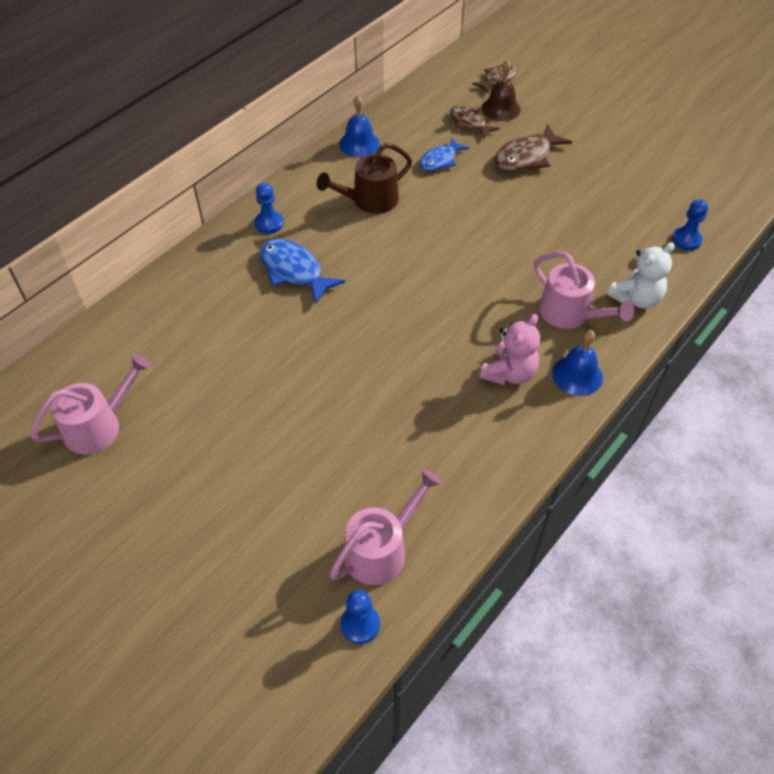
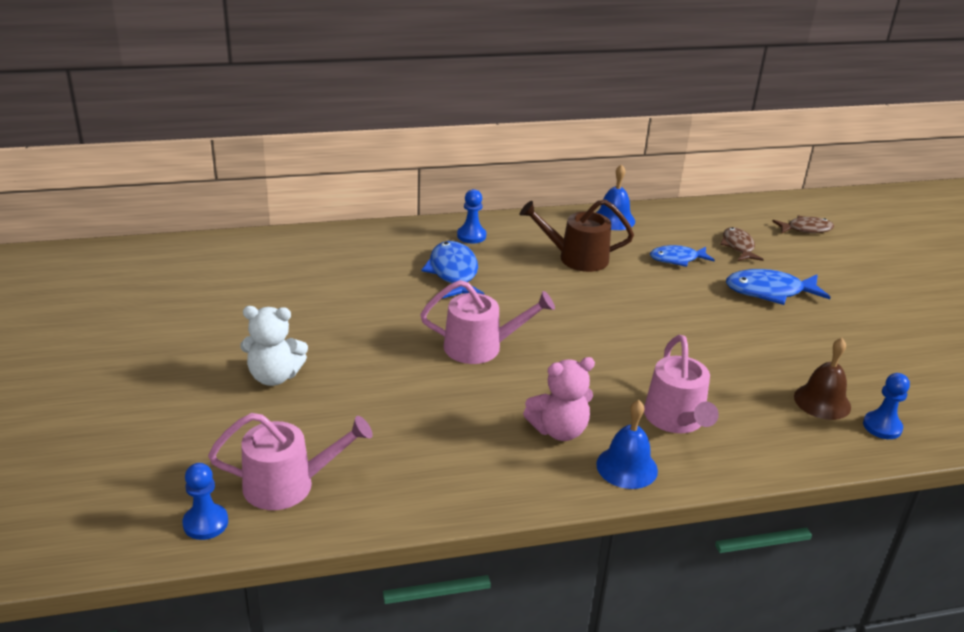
camera: 35 degrees right, 20 degrees down
pink watering can [30,354,151,455] -> pink watering can moved to [420,280,555,364]
brown bell [482,60,521,121] -> brown bell moved to [794,338,851,420]
brown fish [494,124,572,172] -> blue fish [726,269,831,305]
white teddy bear [607,242,675,308] -> white teddy bear moved to [240,306,308,386]

